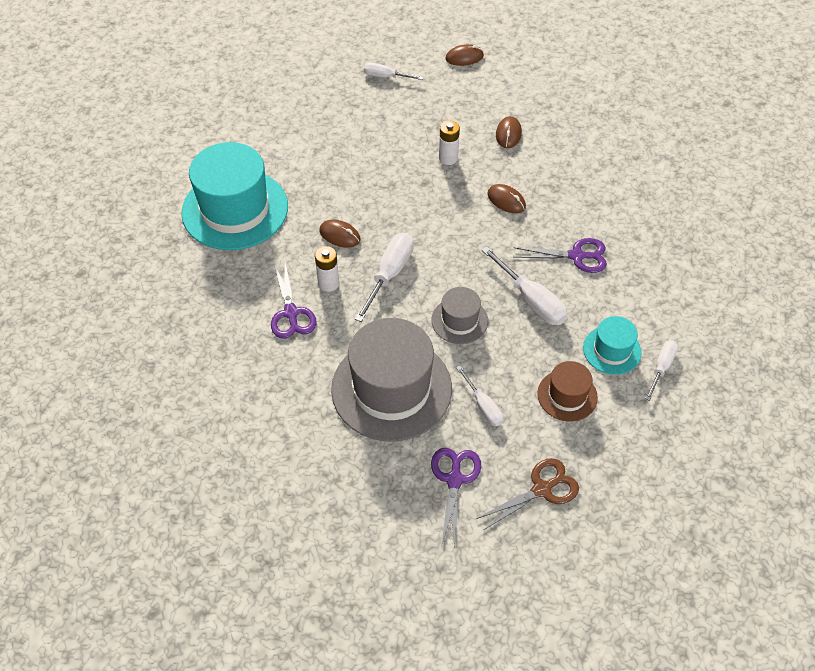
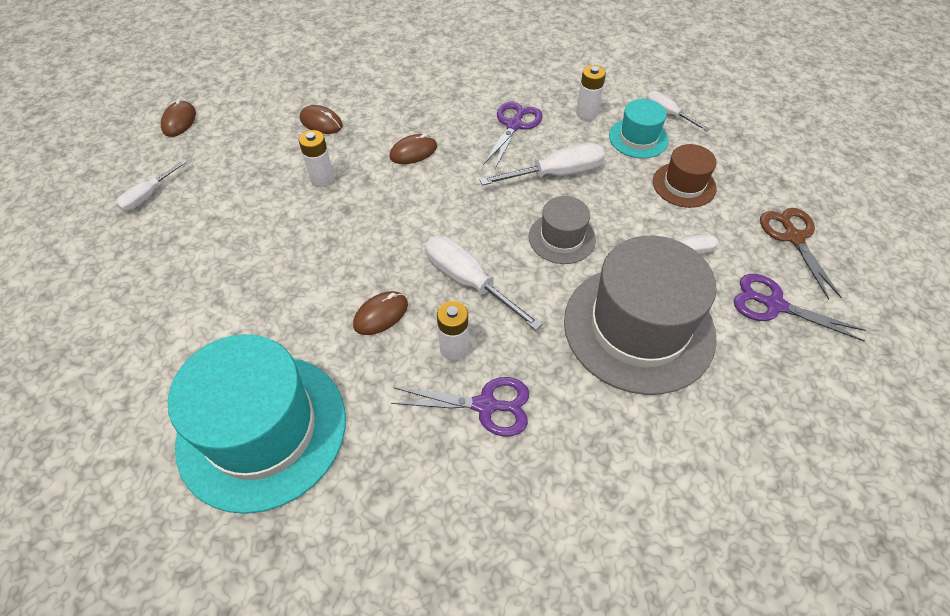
camera: 70 degrees left, 0 degrees up
none -> white battery [576,65,606,120]

